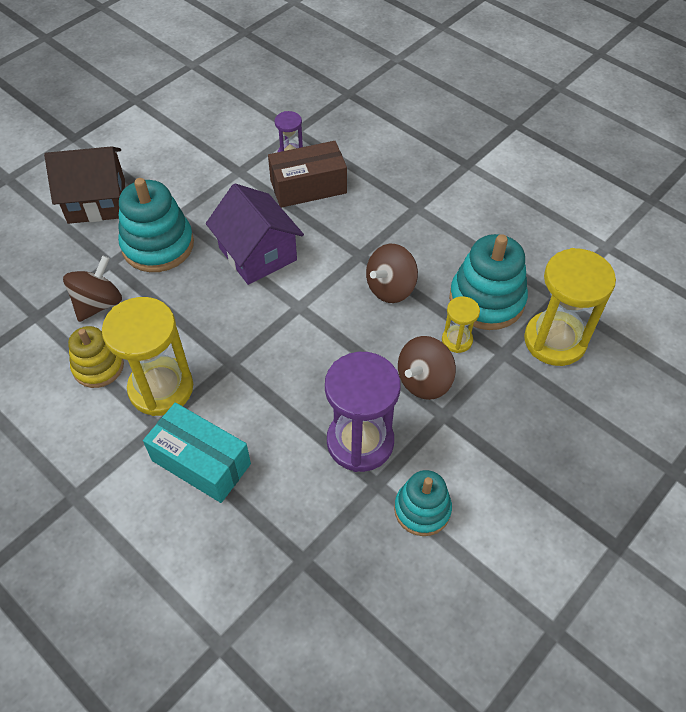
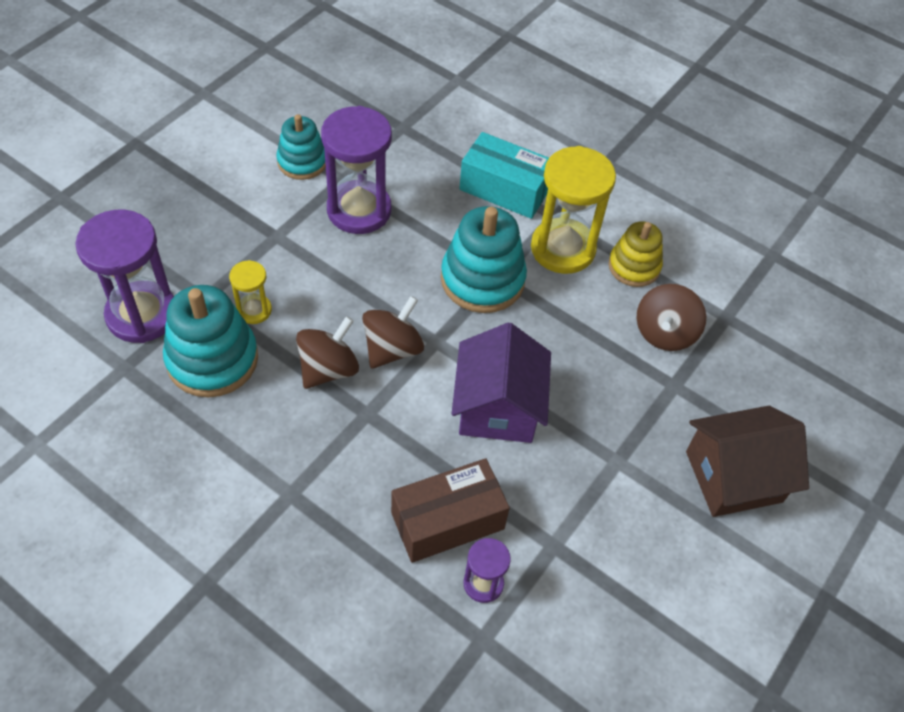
camera: 170 degrees right, 0 degrees up
turquoise stacking toy [118,178,194,272] -> turquoise stacking toy moved to [441,206,527,313]
purple house [206,184,304,285] -> purple house turned 45 degrees clockwise [452,323,551,443]
brown spinning top [398,336,456,400] -> brown spinning top moved to [362,296,424,369]
yellow hourglass [524,248,616,366] -> purple hourglass [75,210,174,343]

